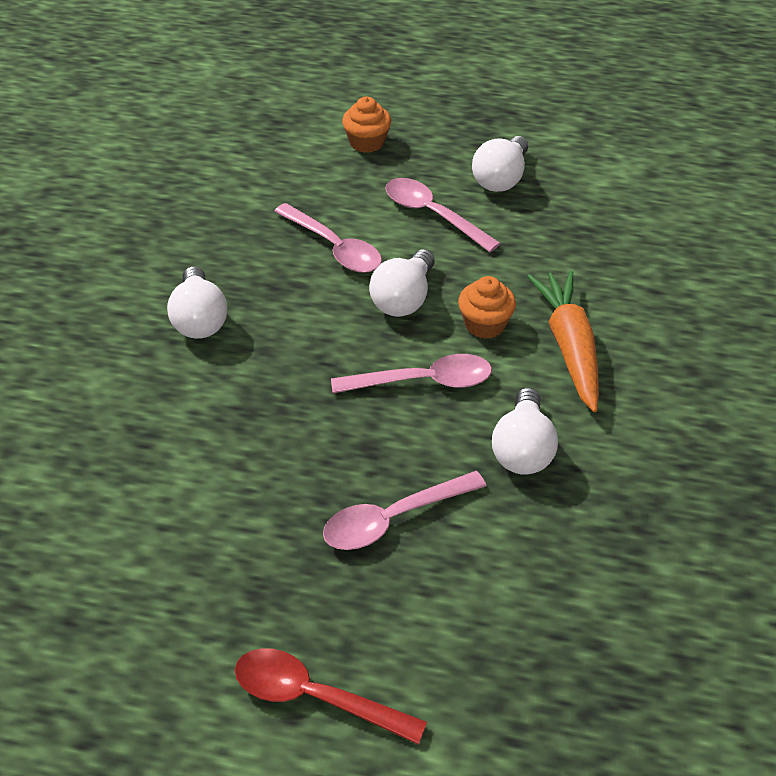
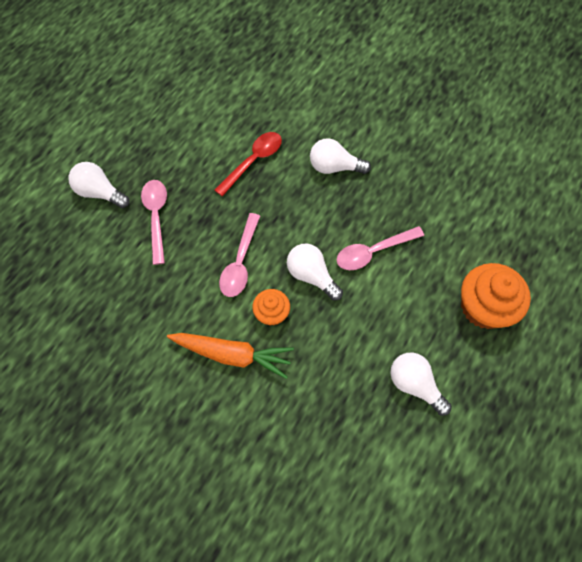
camera: 110 degrees right, 20 degrees up
red spoon [235,648,427,745] -> red spoon moved to [215,132,282,197]
orange cupcake [342,97,391,153] -> orange cupcake [461,263,531,329], size x1.76
pink spoon [385,178,501,252] -> none
white light bulb [492,388,558,475] -> white light bulb moved to [68,162,130,208]

